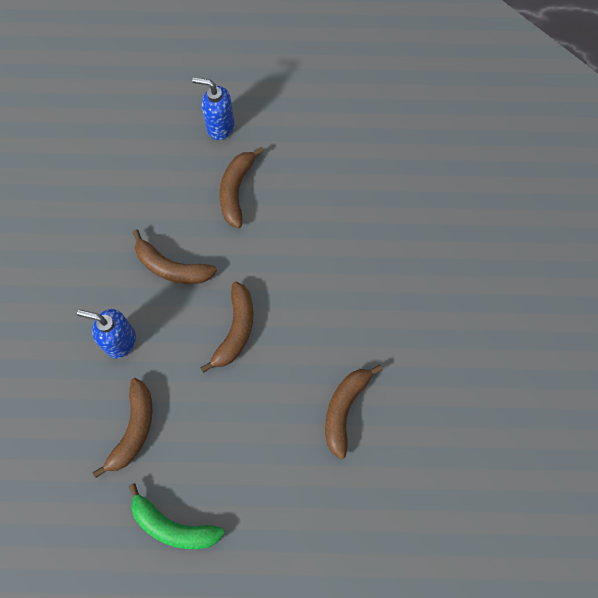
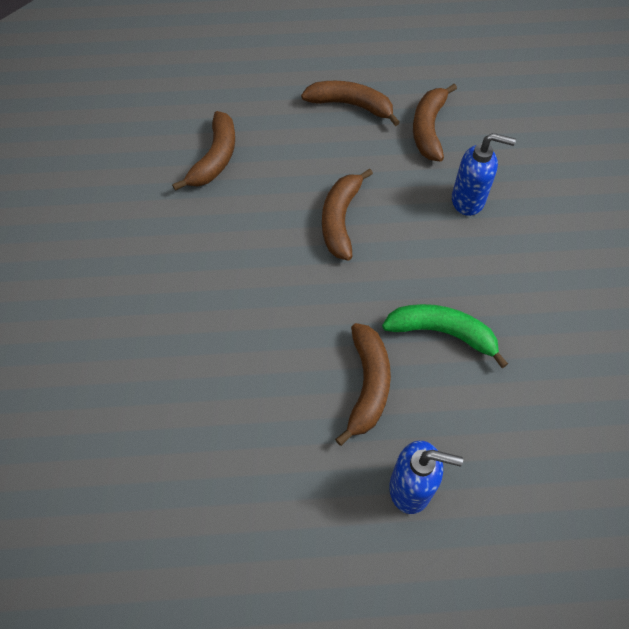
camera: 175 degrees right, 10 degrees down
green banana [129,483,225,549] -> green banana moved to [382,304,508,368]
brown banana [133,229,217,284] -> brown banana moved to [301,81,400,126]

